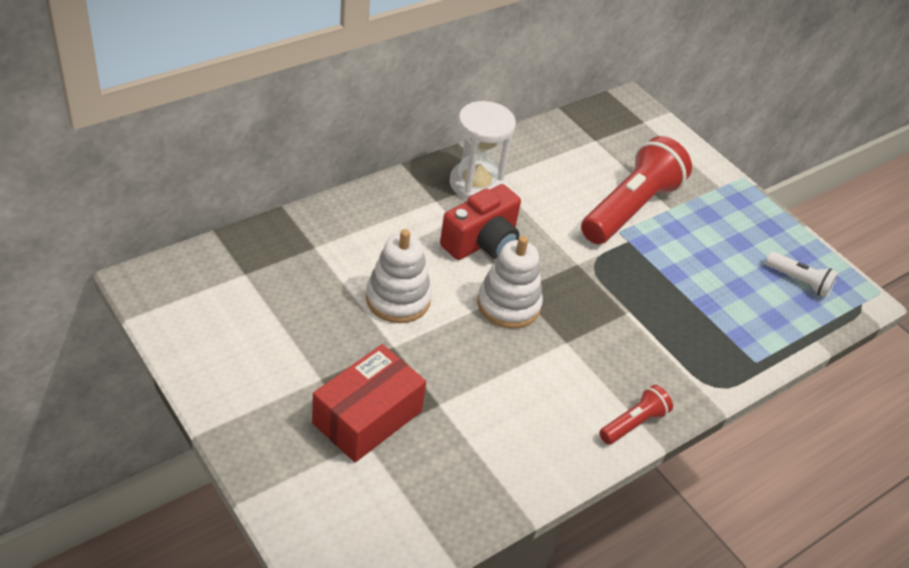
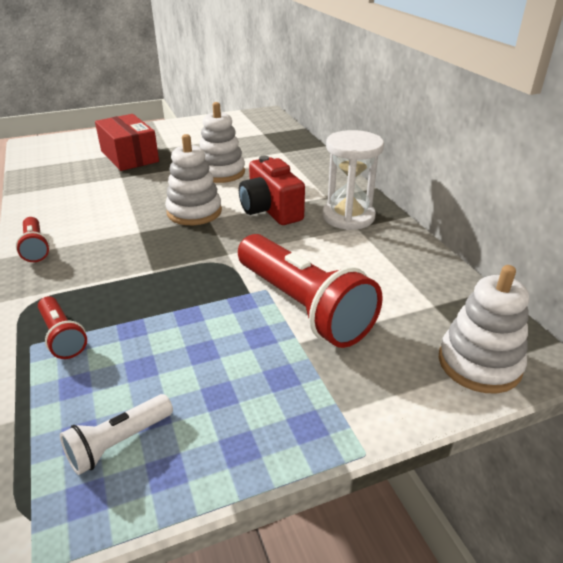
camera: 110 degrees right, 10 degrees down
none -> red flashlight [38,296,87,359]
none -> white stacking toy [439,265,529,393]

